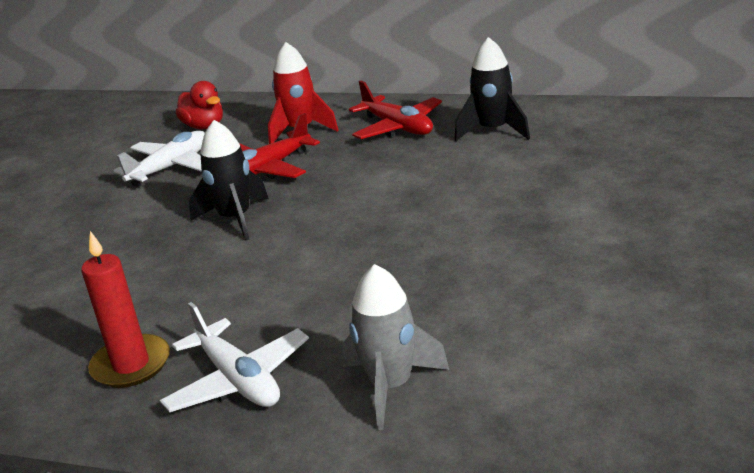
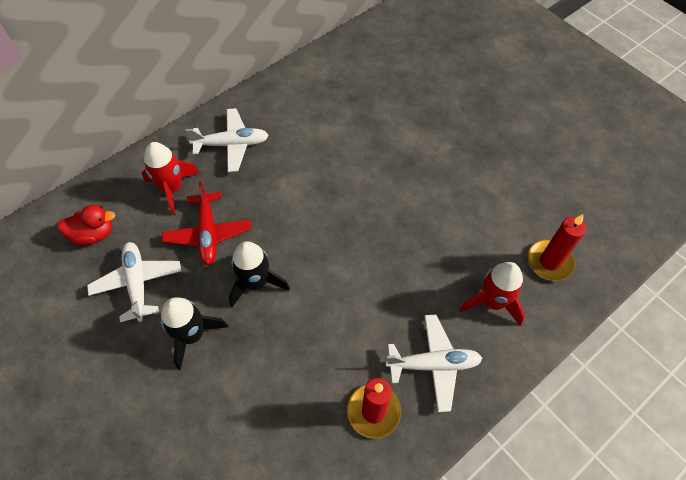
camera: 60 degrees left, 30 degrees up
grey rocket [342,264,449,430] -> red rocket [459,262,525,326]
red plane [349,80,442,139] -> white plane [186,108,269,172]
black rocket [454,37,530,141] -> black rocket moved to [161,297,228,370]
none -> red candle [528,214,586,281]

